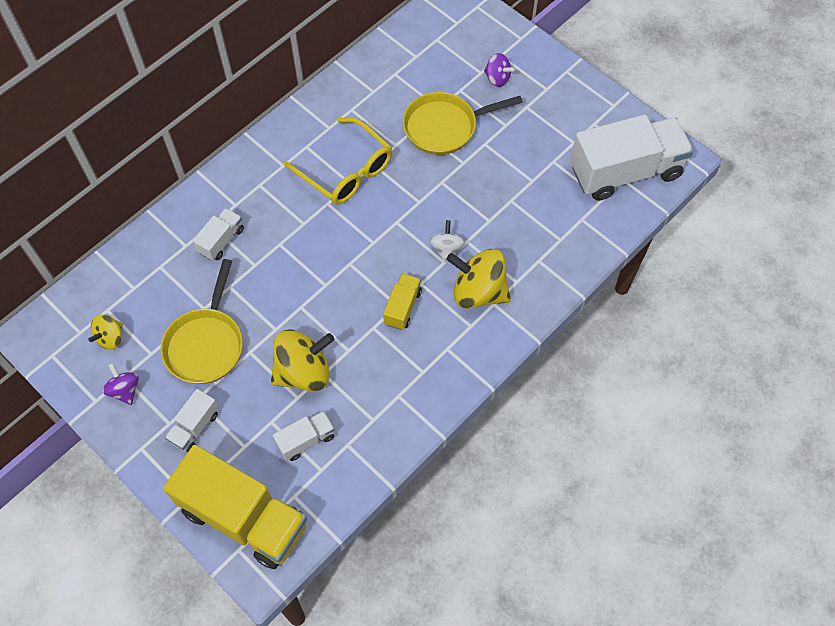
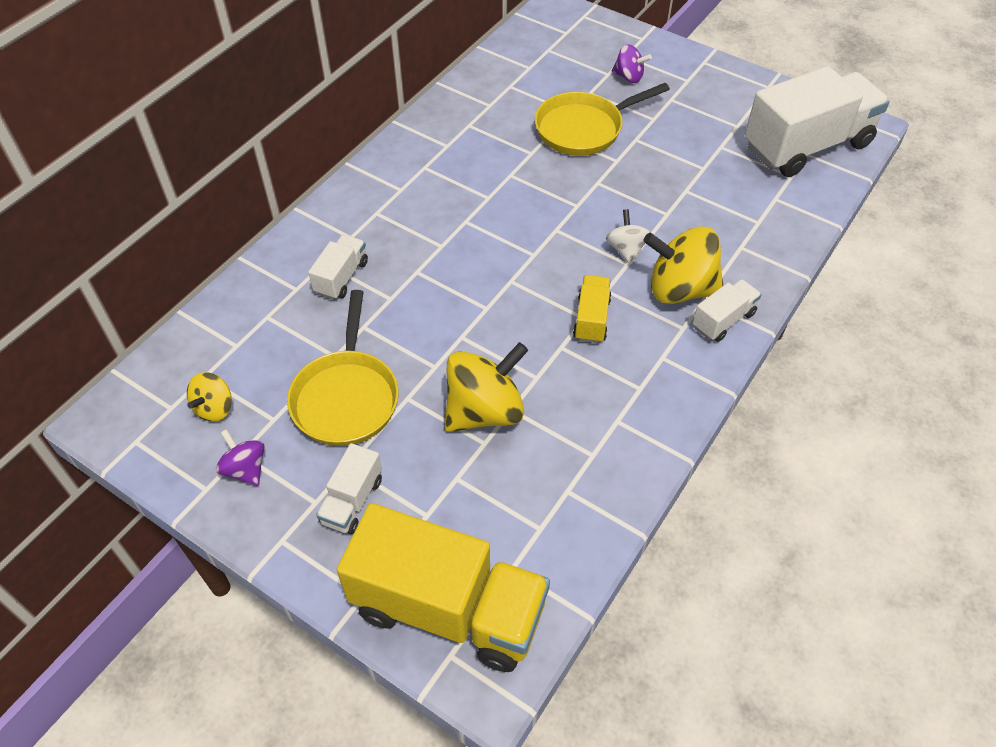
camera: 10 degrees left, 10 degrees down
white truck [273,411,335,461] -> white truck moved to [693,279,762,342]
yellow glasses [284,117,392,205] -> none

